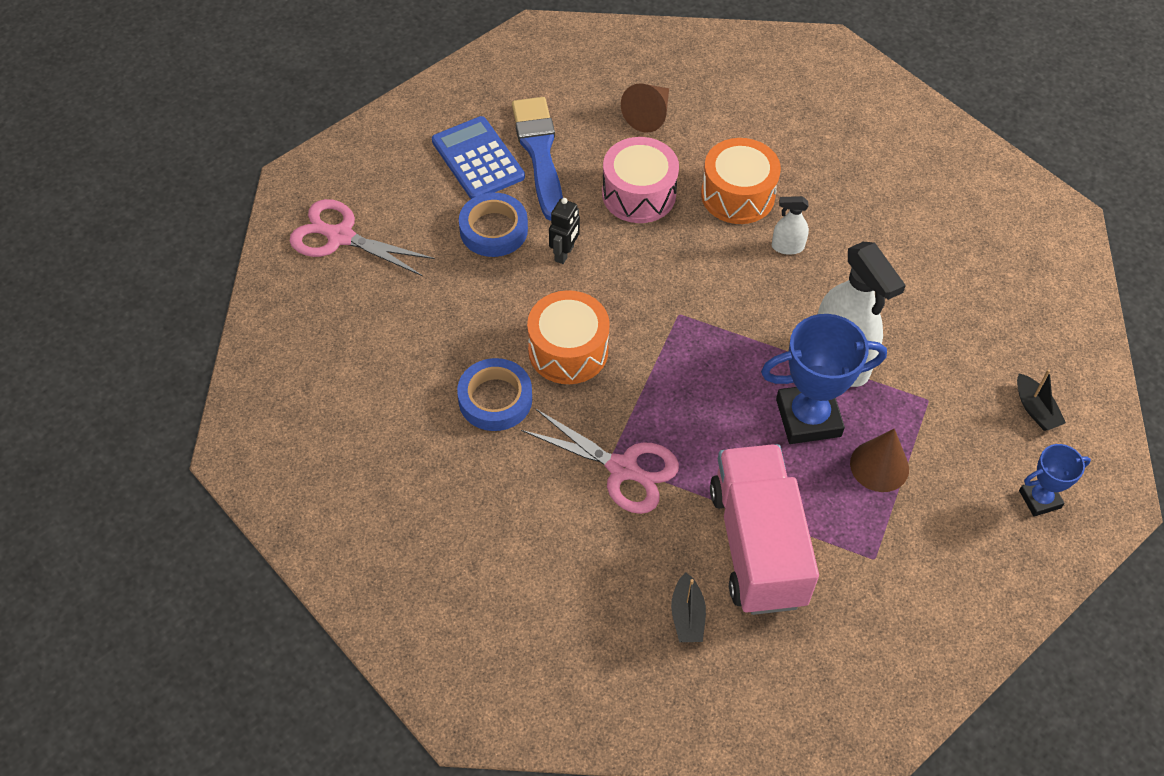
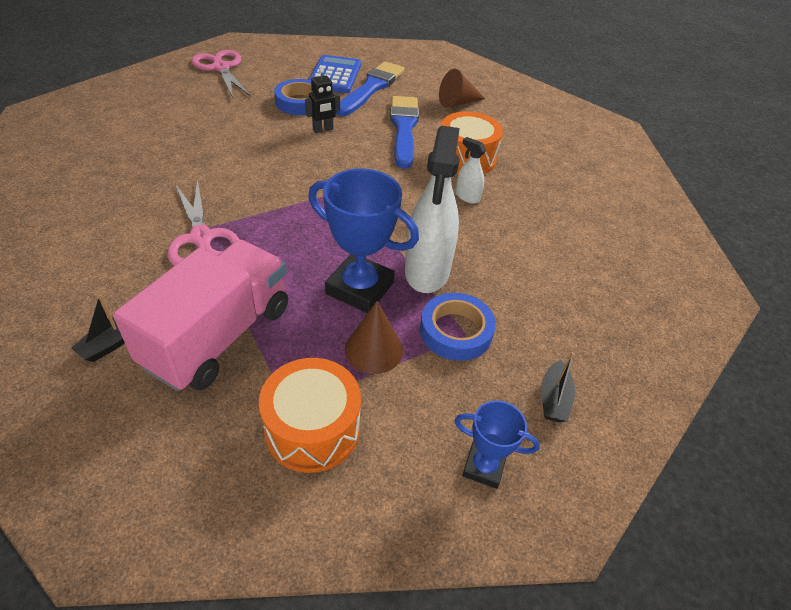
camera: 35 degrees right, 10 degrees down
blue tape [457,358,532,431] -> blue tape moved to [420,293,496,361]
orange drum [527,290,610,384] -> orange drum moved to [259,358,361,473]
pink drum [602,137,679,223] -> blue brush [390,96,419,169]

